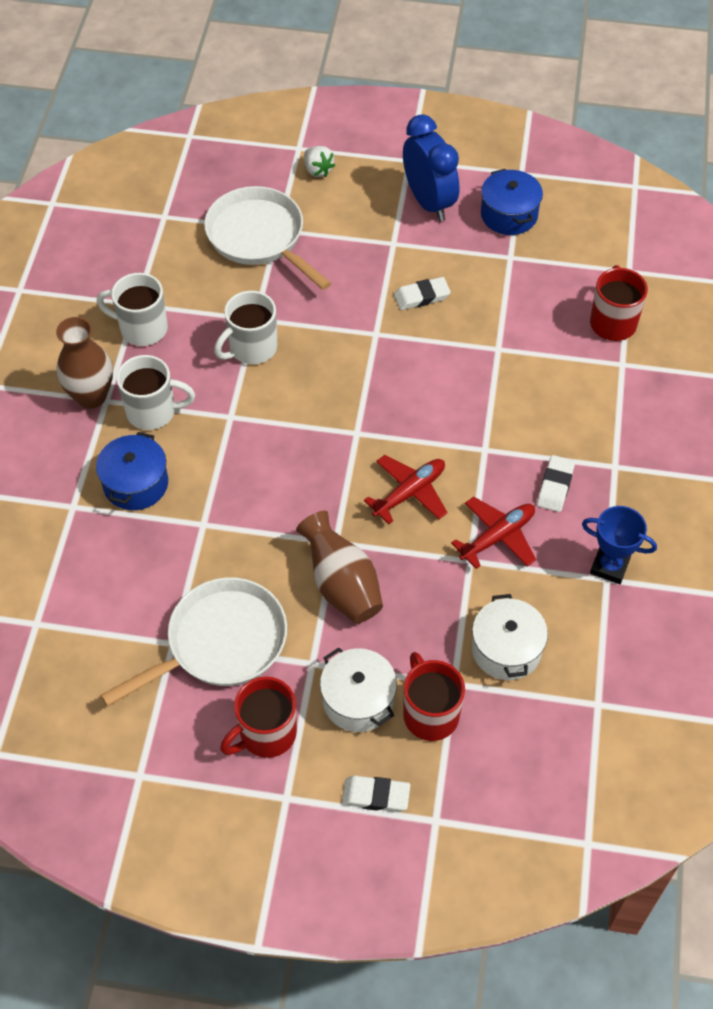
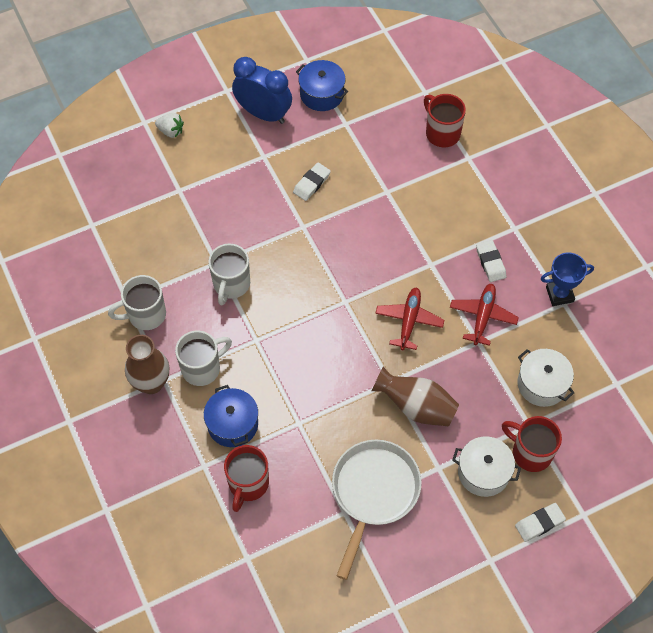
camera: 35 degrees left, 5 degrees up
white pan [204,186,331,290] -> none
red mug [220,676,297,758] -> red mug moved to [224,445,269,512]

